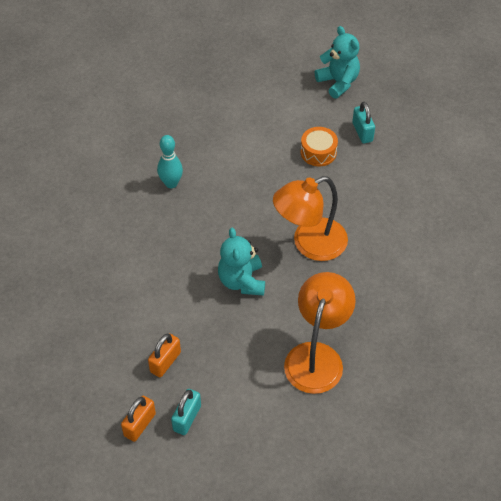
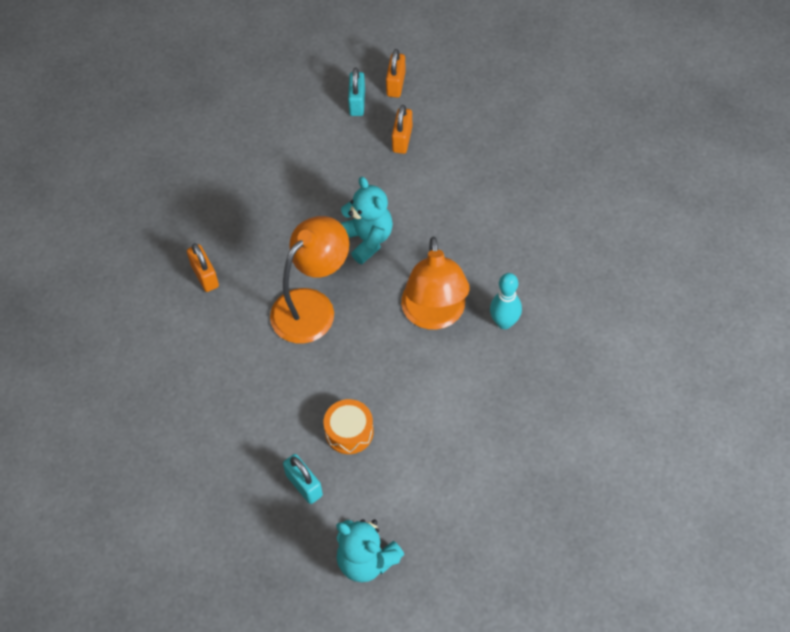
camera: 160 degrees right, 5 degrees up
orange lamp [284,272,356,394] -> orange lamp moved to [401,236,470,330]
none -> orange padlock [187,243,219,292]

